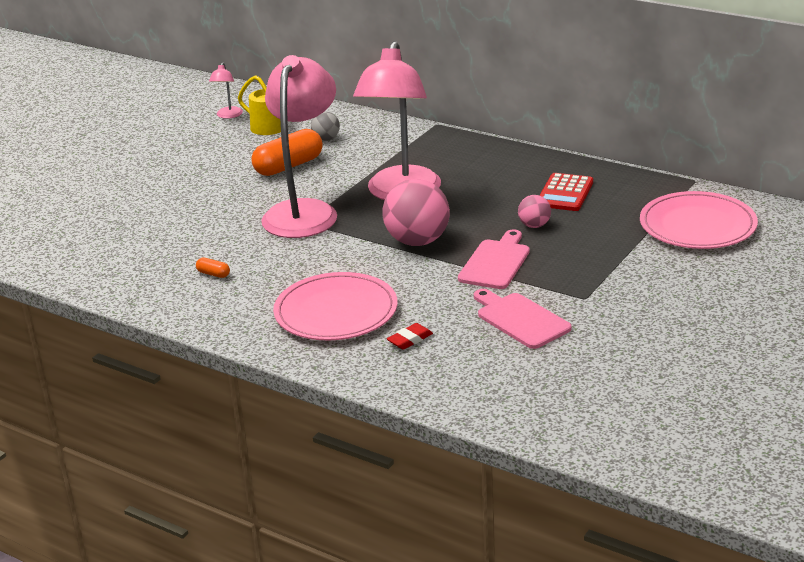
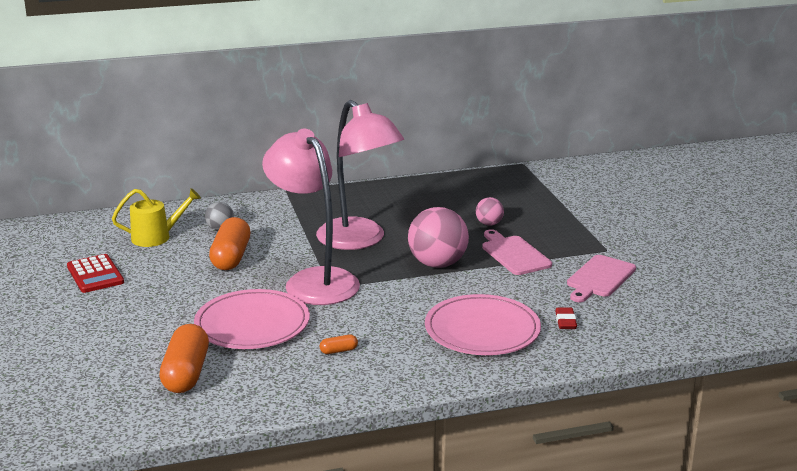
camera: 50 degrees left, 5 degrees down
pink lamp [209,62,243,119] -> none
pink cutting board [474,289,572,349] -> pink cutting board turned 60 degrees counterclockwise [567,255,636,302]
red calculator [539,173,593,211] -> red calculator moved to [67,254,124,293]
pink plate [640,191,758,249] -> pink plate moved to [194,289,310,349]
none -> orange capsule [159,324,209,393]

